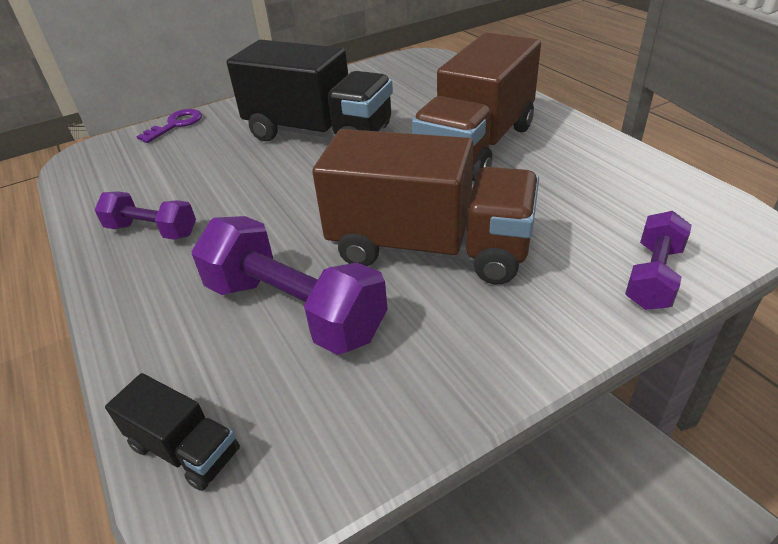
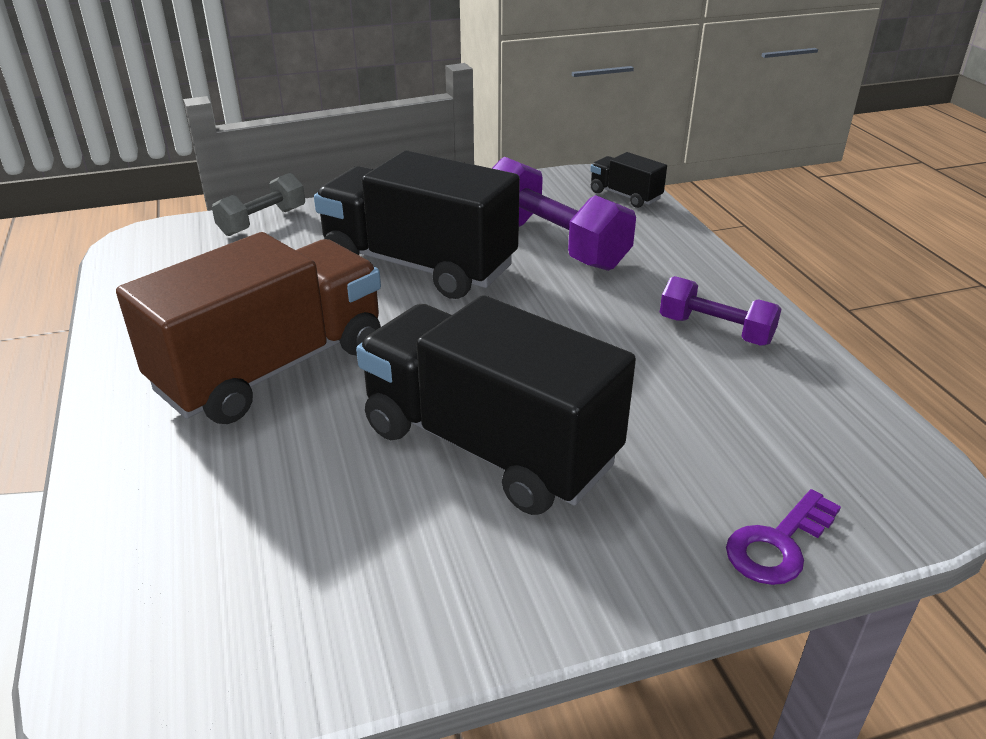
camera: 170 degrees left, 5 degrees down
brown truck [312,129,539,284] -> black truck [314,151,520,299]
purple dumbbell [625,211,692,310] -> grey dumbbell [212,173,305,236]

